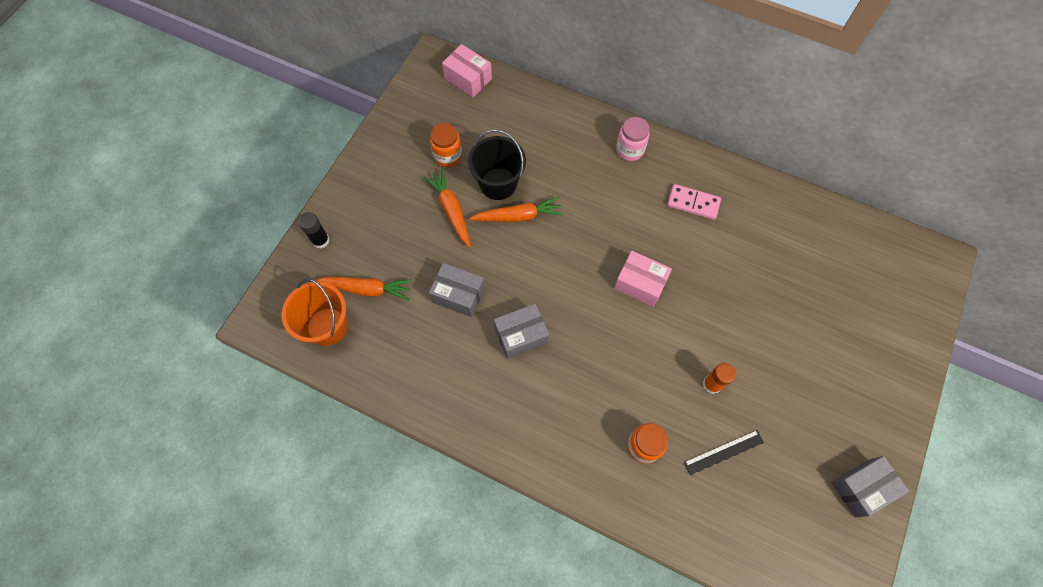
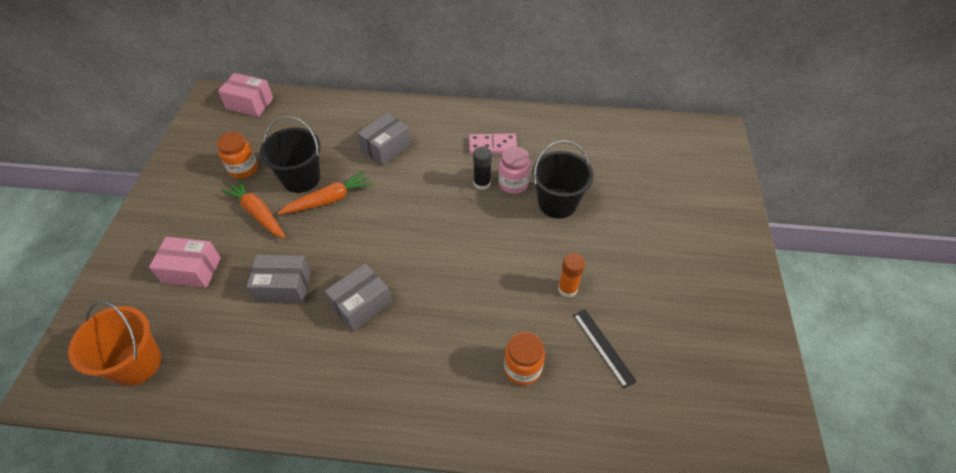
camera: 20 degrees left, 15 degrees down
black glue stick [298,212,330,249] -> black glue stick moved to [473,147,492,190]
orange carrot [315,277,412,300] -> none
pink box [614,251,672,307] -> pink box moved to [149,237,221,288]
pink jar [616,117,650,161] -> pink jar moved to [499,147,531,194]
black ruler [684,430,764,476] -> black ruler turned 75 degrees counterclockwise [573,309,637,389]
grey box [831,456,909,518] -> grey box moved to [357,113,411,166]
none -> black bucket [532,140,594,218]

